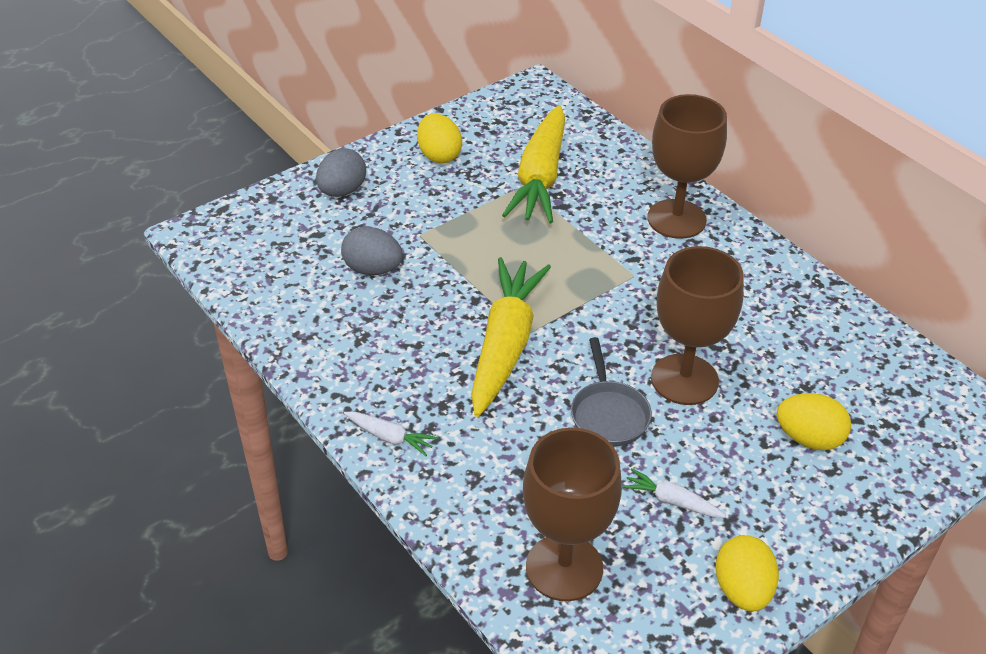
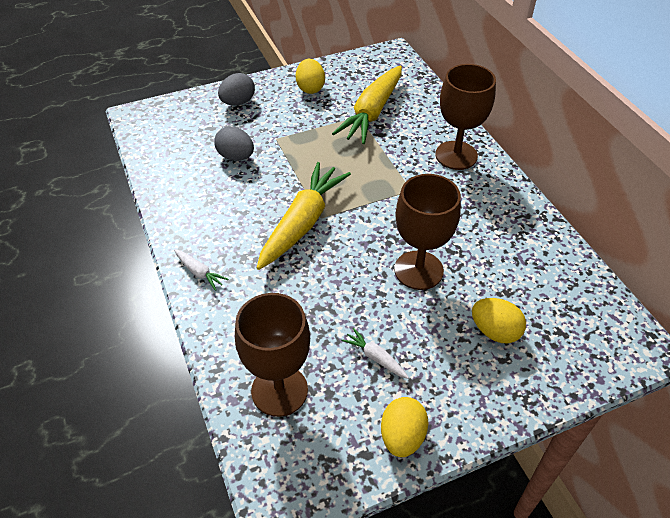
camera: 15 degrees right, 5 degrees up
grey pan [571,337,652,447] -> none

